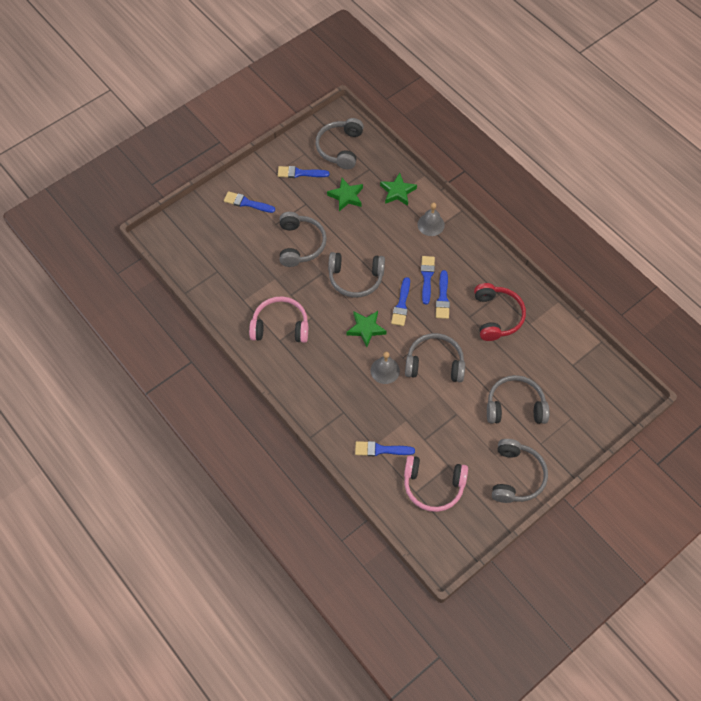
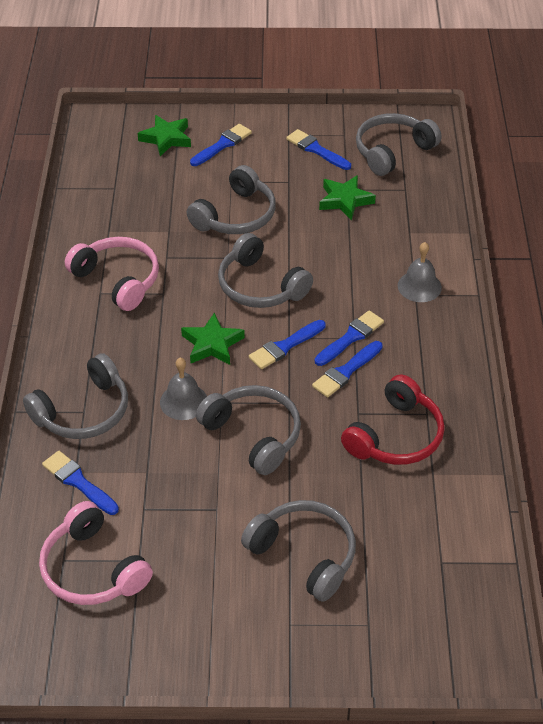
camera: 40 degrees right, 15 degrees down
blue brush [224,191,275,213] -> blue brush turned 75 degrees clockwise [190,124,252,166]
green star [380,173,417,206] -> green star moved to [138,115,191,156]
grey headphones [492,439,548,503] -> grey headphones moved to [23,353,128,439]

